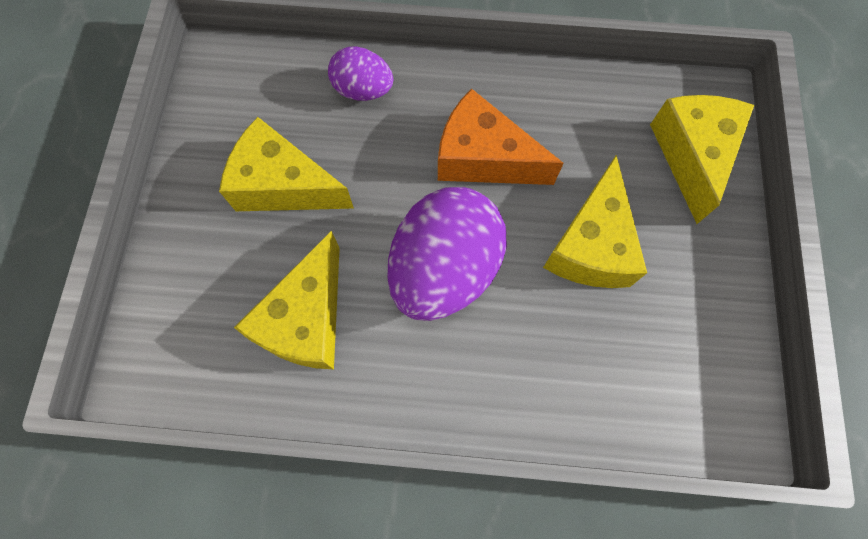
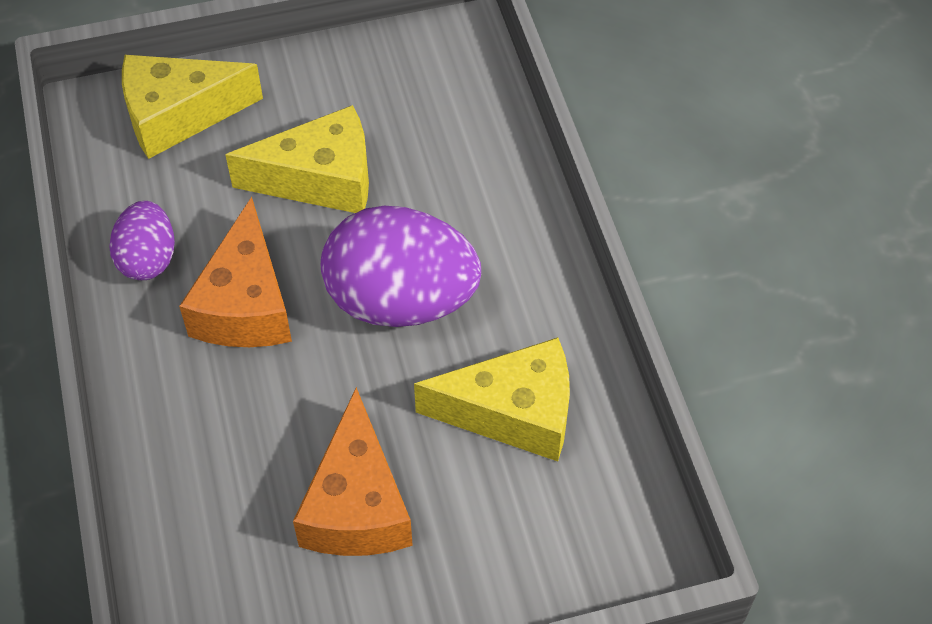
camera: 110 degrees left, 15 degrees down
yellow cheese [219,117,354,211] -> orange cheese [293,387,413,556]
purple egg [328,46,393,101] -> purple egg moved to [109,201,175,280]

